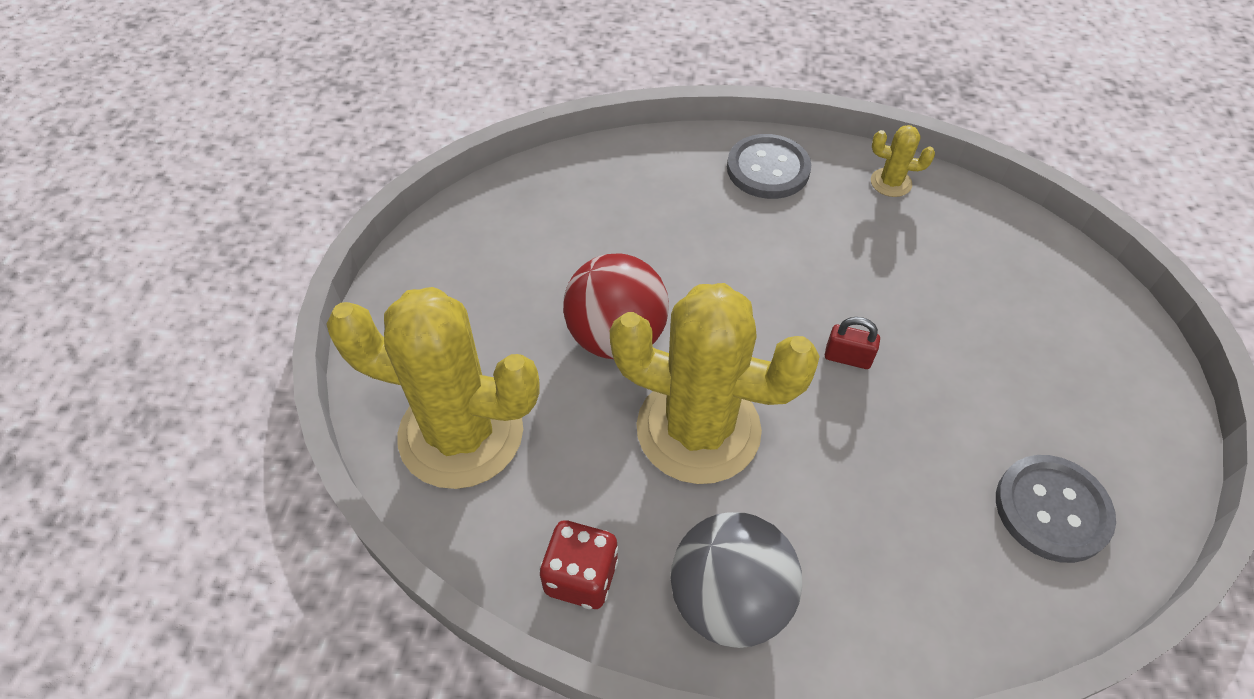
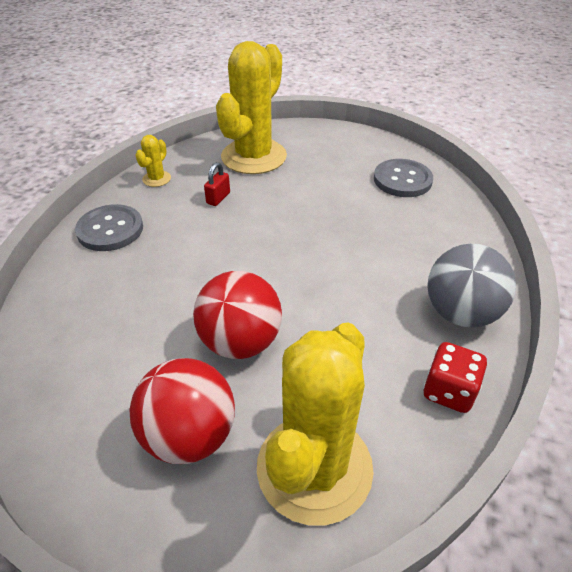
camera: 80 degrees left, 10 degrees down
yellow cactus [610,283,820,484] -> yellow cactus moved to [216,41,287,174]
red padlock [825,317,880,369] -> red padlock moved to [204,162,230,206]
none -> red ball [130,358,235,464]

